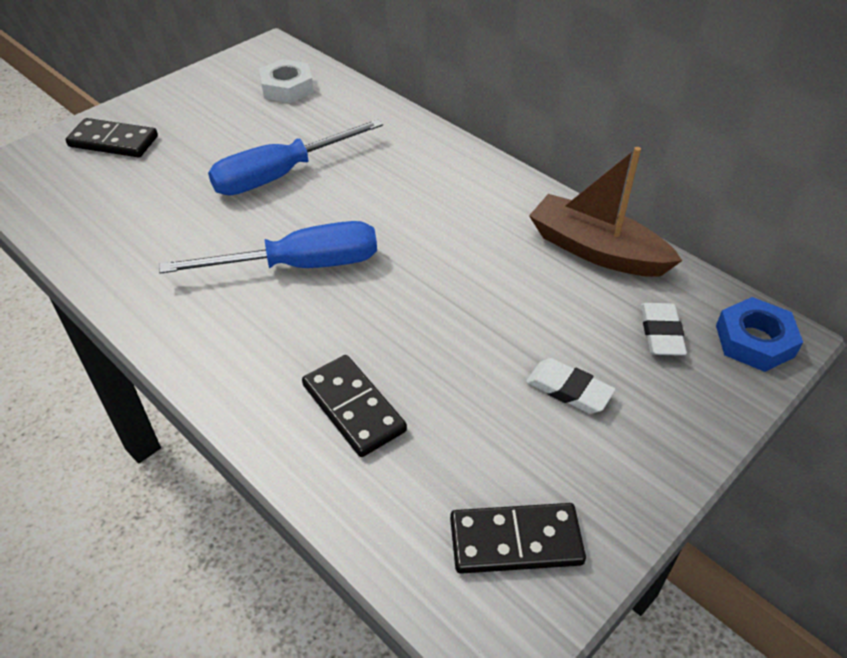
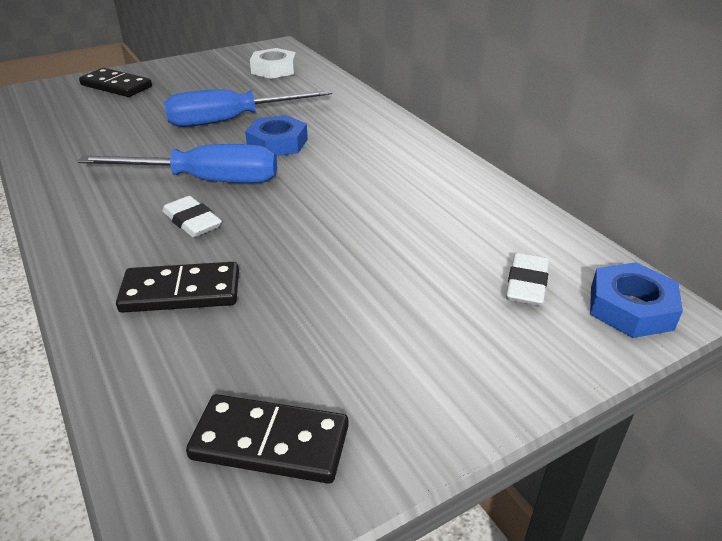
camera: 15 degrees right, 10 degrees down
black domino [302,355,407,457] -> black domino turned 75 degrees counterclockwise [116,262,239,313]
white eraser [526,358,616,414] -> white eraser moved to [162,196,222,238]
brown boat [529,147,682,277] -> none
none -> blue nut [245,115,308,156]

